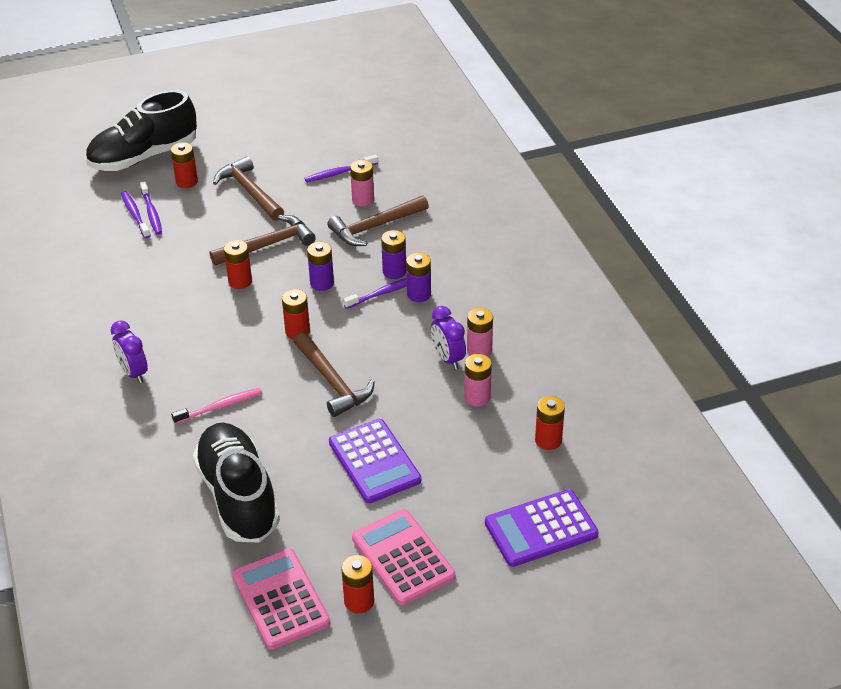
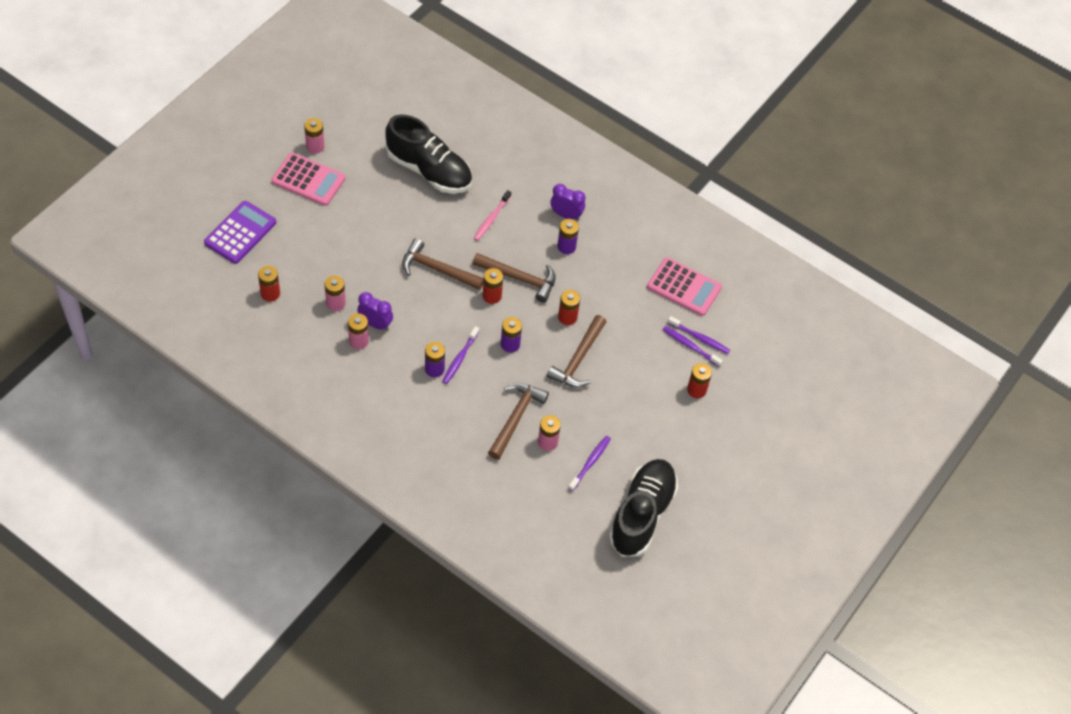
camera: 140 degrees right, 15 degrees up
black shoe [86,90,197,171] -> black shoe moved to [609,459,678,557]
brown hammer [213,156,284,221] -> brown hammer moved to [473,253,556,303]
pink calculator [232,549,330,650] -> pink calculator moved to [647,257,722,316]
purple calculator [329,419,421,503] -> none
red battery [342,555,374,613] -> pink battery [304,118,325,154]
purple battery [381,230,406,279] -> purple battery moved to [557,219,579,254]

